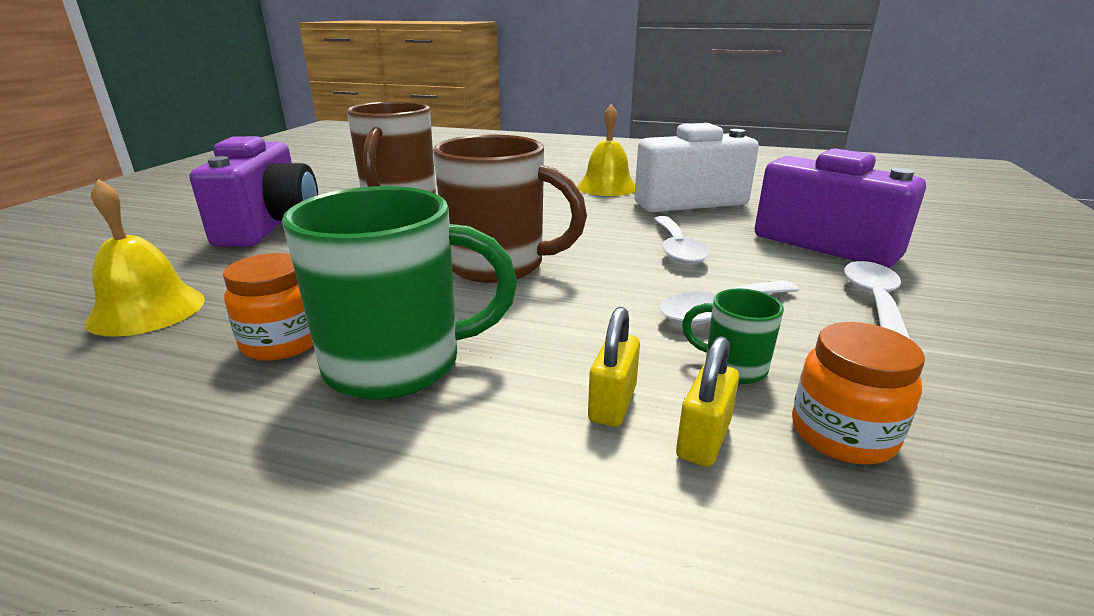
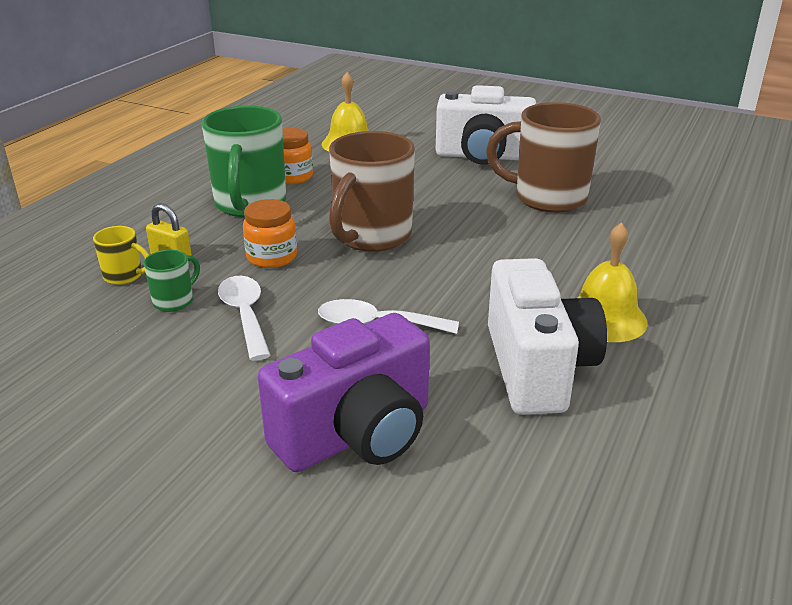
camera: 100 degrees right, 5 degrees up
purple camera [190,136,318,247] -> white camera [436,85,536,165]
yellow padlock [676,336,739,467] -> yellow mug [93,226,149,285]
orange jar [792,322,925,464] -> orange jar moved to [243,199,297,268]
white spoon [844,261,911,340] -> none

